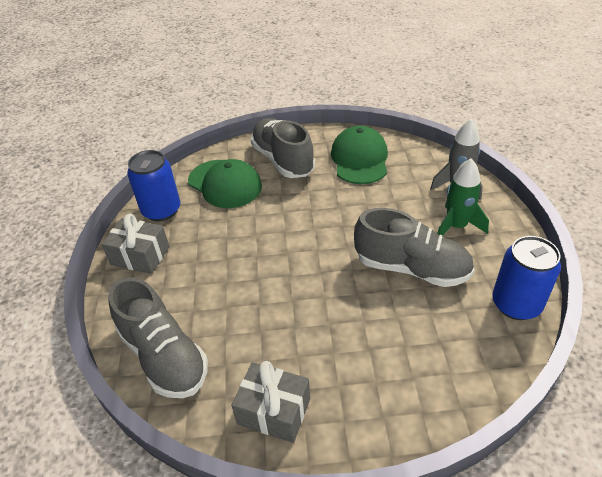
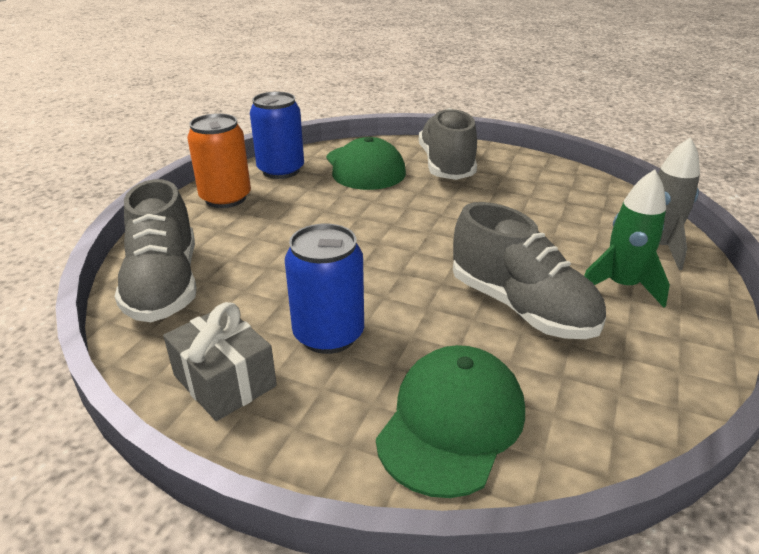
camera: 25 degrees right, 10 degrees down
grey gift [101,213,170,274] -> orange can [187,113,251,208]
green cap [331,126,388,184] -> green cap moved to [376,345,525,498]
blue can [492,236,561,320] -> blue can moved to [285,224,364,354]

